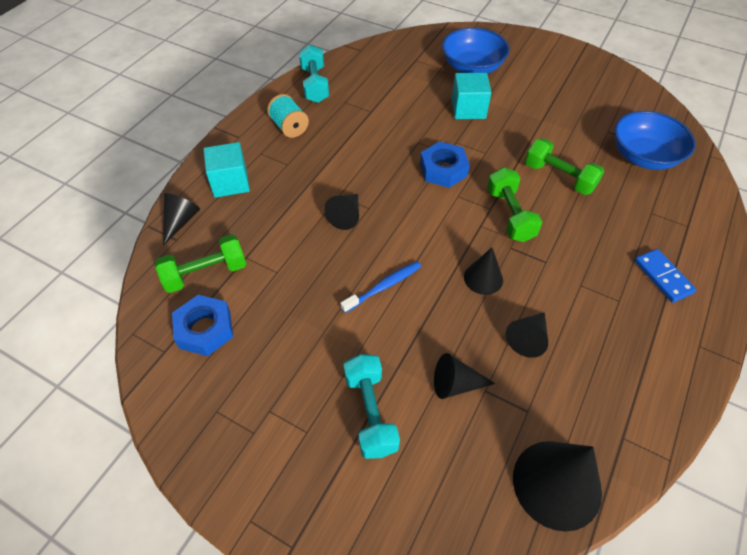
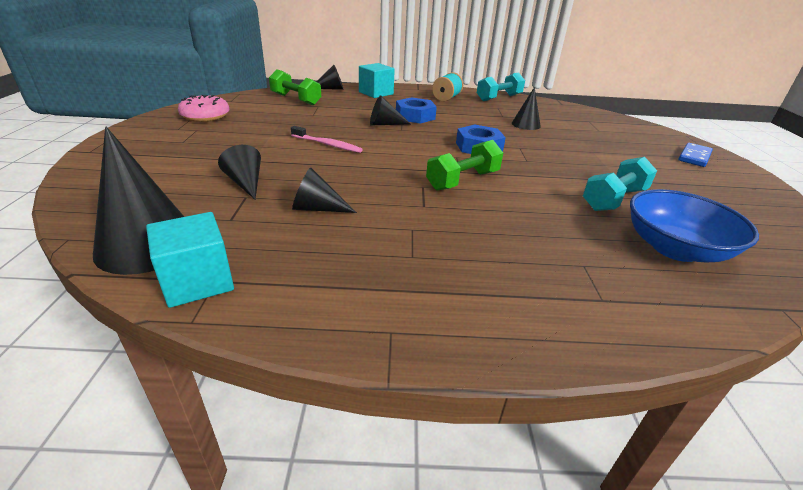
camera: 60 degrees right, 20 degrees down
blue nut [172,295,233,356] -> blue nut moved to [396,97,437,124]
blue toothbrush [341,261,421,313] -> pink toothbrush [291,126,363,153]
turquoise dumbbell [344,354,400,459] -> turquoise dumbbell moved to [583,157,657,211]
blue bowl [442,28,510,74] -> none
turquoise cube [452,73,491,119] -> turquoise cube moved to [146,212,234,308]
black cone [464,247,503,295] -> black cone moved to [512,87,541,130]
green dumbbell [525,138,604,195] -> none
blue domino [635,249,696,303] -> blue domino moved to [678,143,713,167]
none -> pink donut [178,95,229,122]

